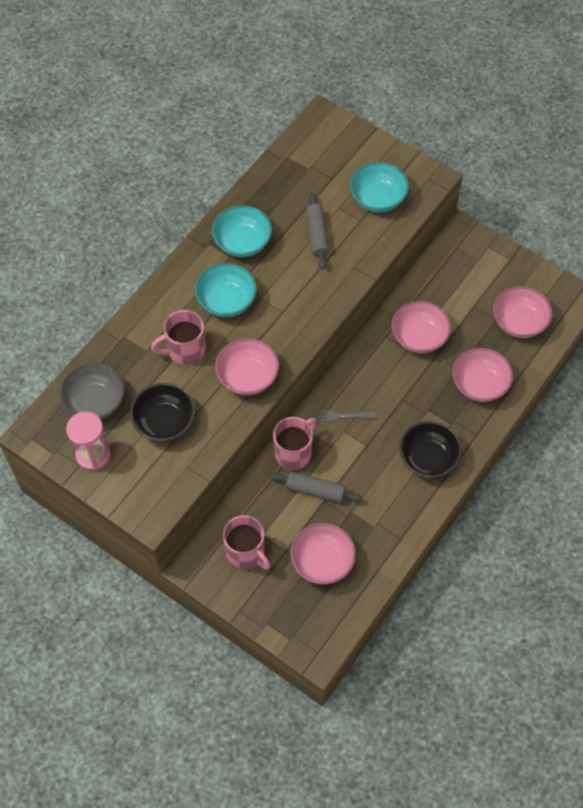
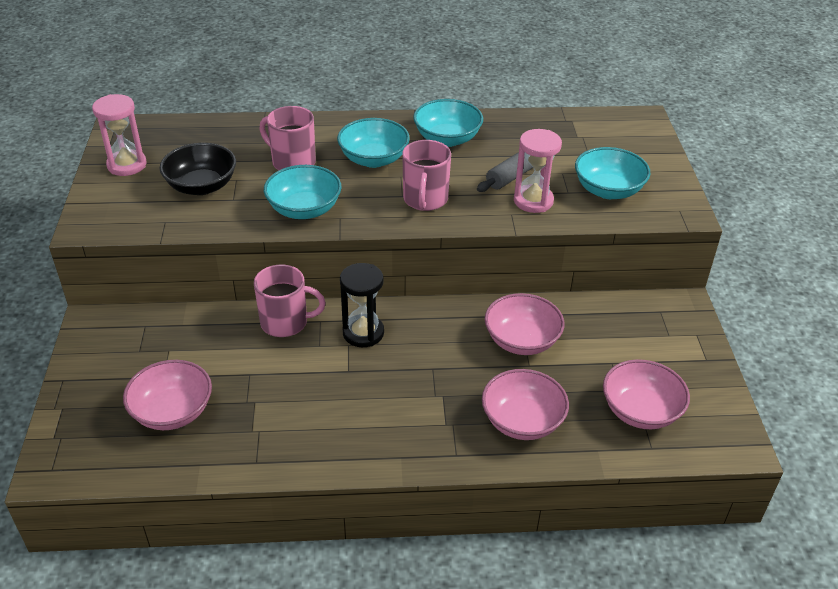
camera: 50 degrees right, 20 degrees down
grey bowl [60,363,125,419] -> none
pink bowl [215,338,279,395] -> turquoise bowl [264,165,342,219]
pink mug [223,515,270,570] -> pink mug moved to [402,140,451,211]
grey rolling pin [269,471,363,503] -> none
grey fork [311,410,376,422] -> black hourglass [340,263,384,347]
black bowl [399,421,462,478] -> none
none -> pink hourglass [514,129,562,213]

